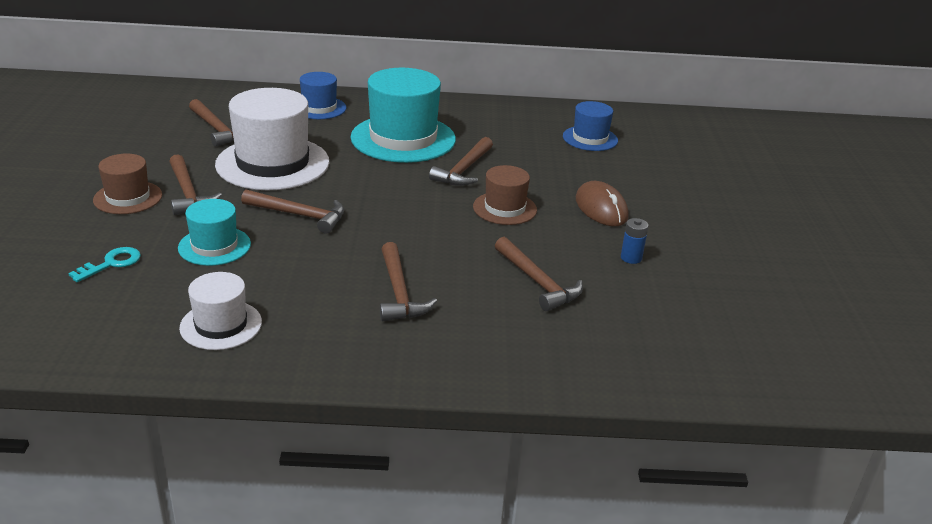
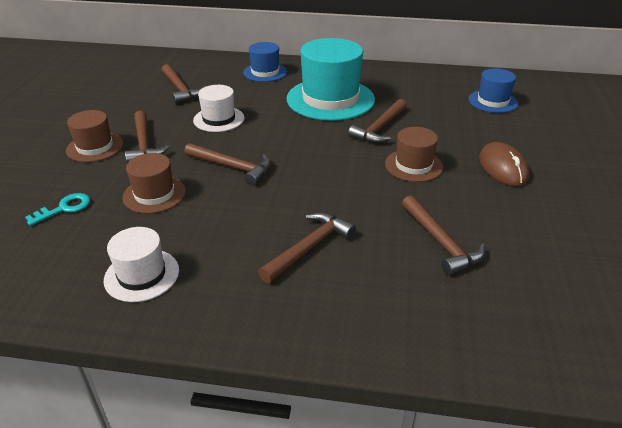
camera: 10 degrees right, 5 degrees up
turquoise hat [178,199,251,266] -> brown hat [122,153,186,213]
white hat [215,88,330,190] -> white hat [193,85,244,132], size x0.54
brown hammer [380,242,437,321] -> brown hammer turned 135 degrees counterclockwise [258,212,356,283]
blue battery [621,218,649,264] -> none

